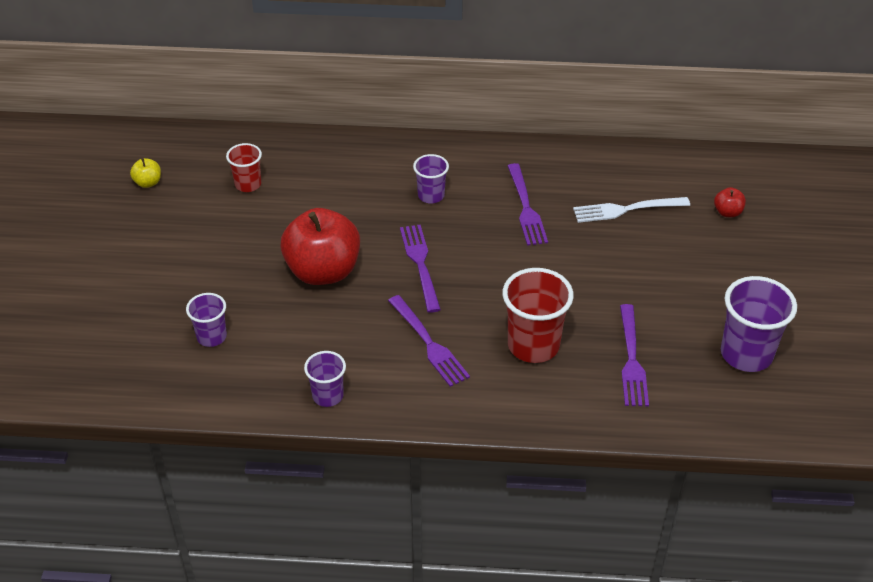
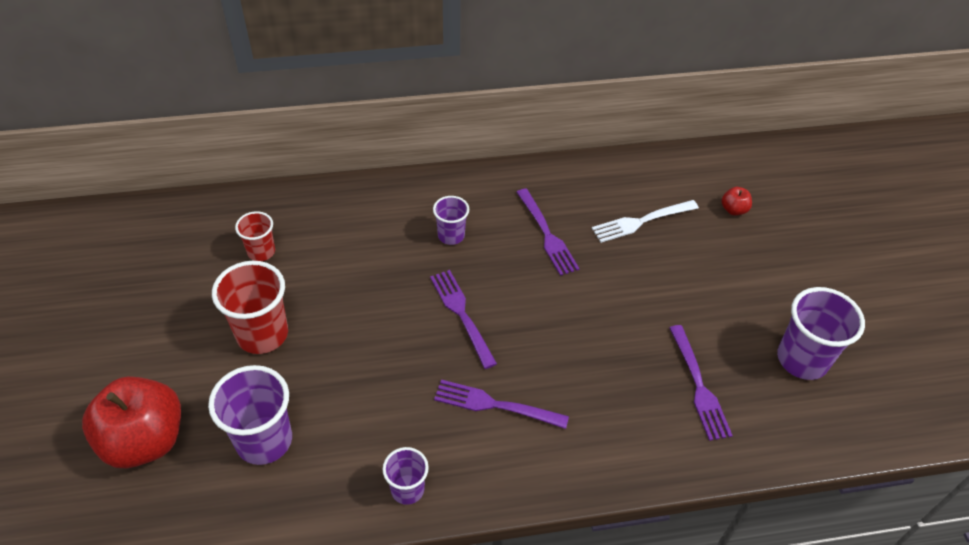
camera: 15 degrees left, 5 degrees up
yellow apple [130,158,161,188] -> none
purple cup [186,293,227,347] -> purple cup [208,365,292,465], size x1.73
red apple [280,208,360,285] -> red apple moved to [82,376,181,468]
purple fork [388,295,470,387] -> purple fork turned 150 degrees clockwise [434,380,569,429]
red cup [502,268,574,363] -> red cup moved to [212,261,288,354]

